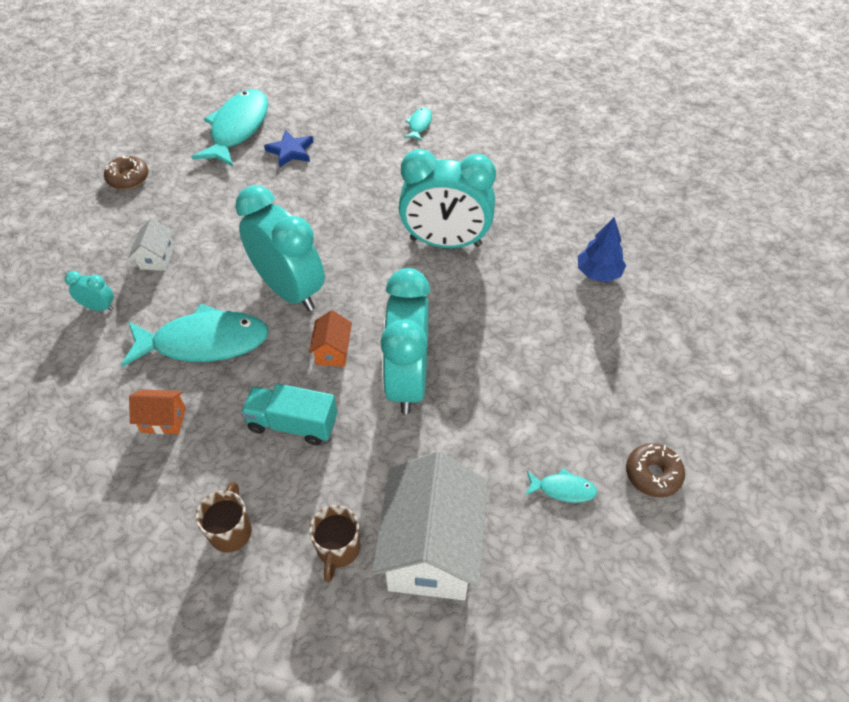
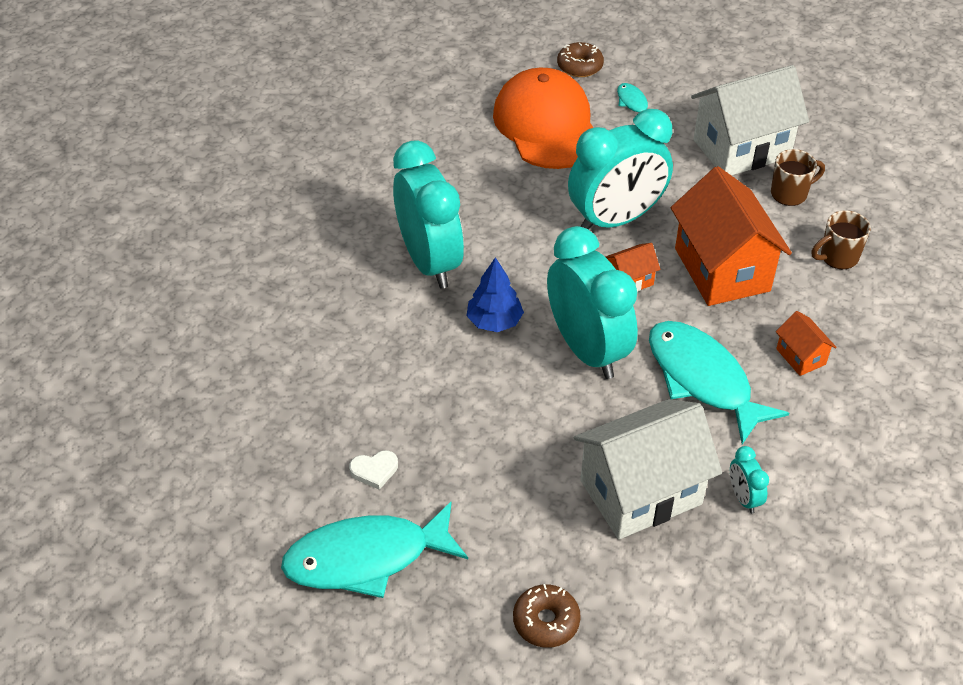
camera: 120 degrees left, 5 degrees down
white house [129,218,174,271] -> white house [574,399,722,540], size x2.22
turquoise clock [235,185,325,311] -> turquoise clock turned 135 degrees clockwise [547,226,638,379]
turquoise truck [241,384,337,445] -> orange house [671,166,792,306]
blue star [264,130,314,168] -> white heart [349,451,398,490]
turquoise fish [404,108,432,141] -> none
blue tree [578,217,626,282] -> blue tree moved to [467,257,524,332]
none -> orange cap [493,68,593,169]

